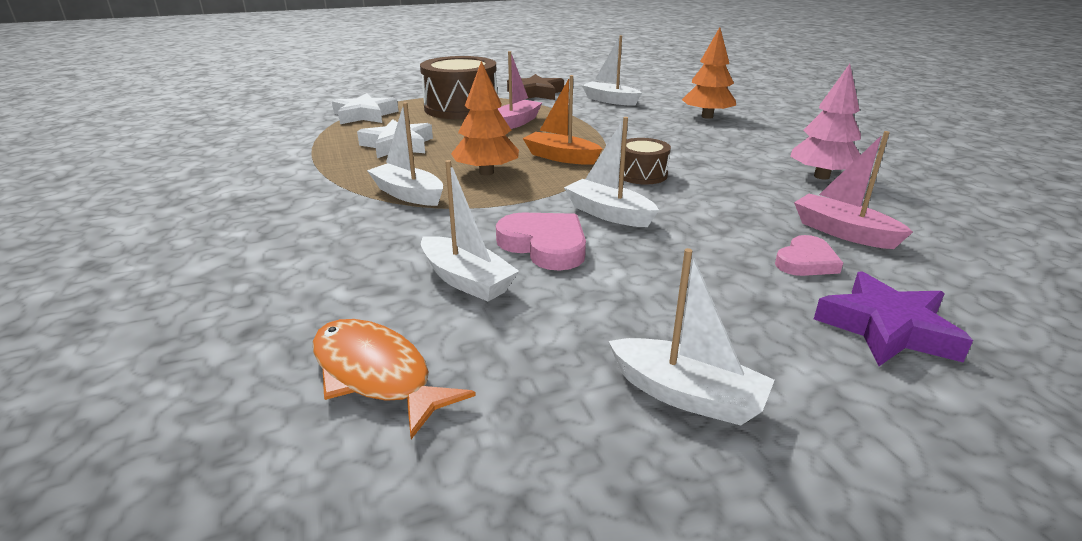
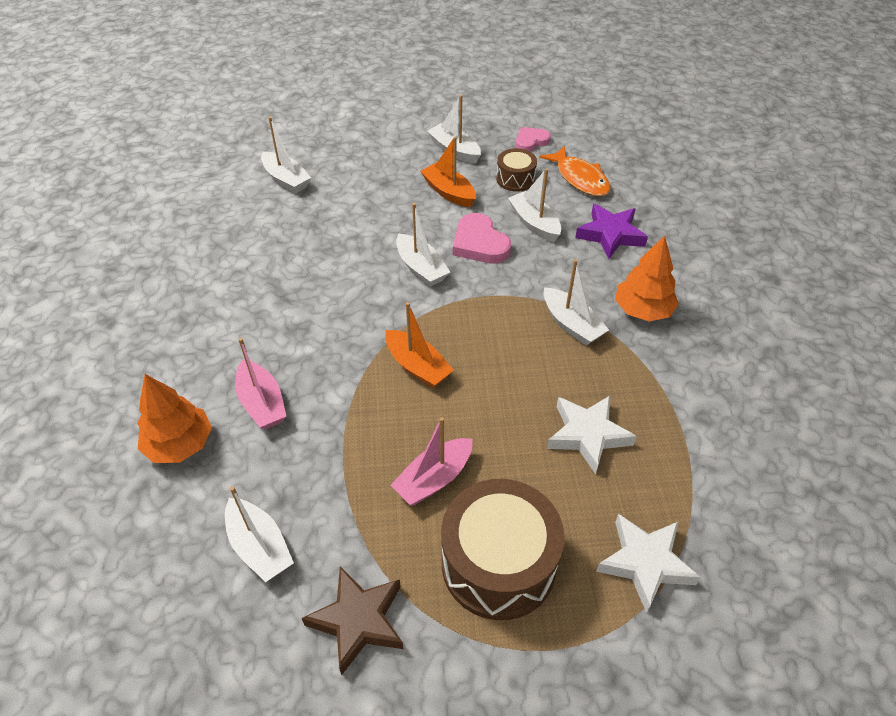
camera: 165 degrees left, 20 degrees up
orange tree [451,61,519,176] -> orange tree moved to [615,235,679,321]
brown drum [619,138,671,184] -> brown drum moved to [496,148,537,192]
pink heart [775,235,843,276] -> pink heart moved to [516,127,551,152]
pink tree [790,64,861,179] -> none
pink boat [794,131,913,249] -> pink boat moved to [235,338,286,429]
purple star [814,271,973,366] -> purple star moved to [575,204,648,259]
none -> white boat [261,117,311,194]
none -> orange boat [420,137,476,207]

